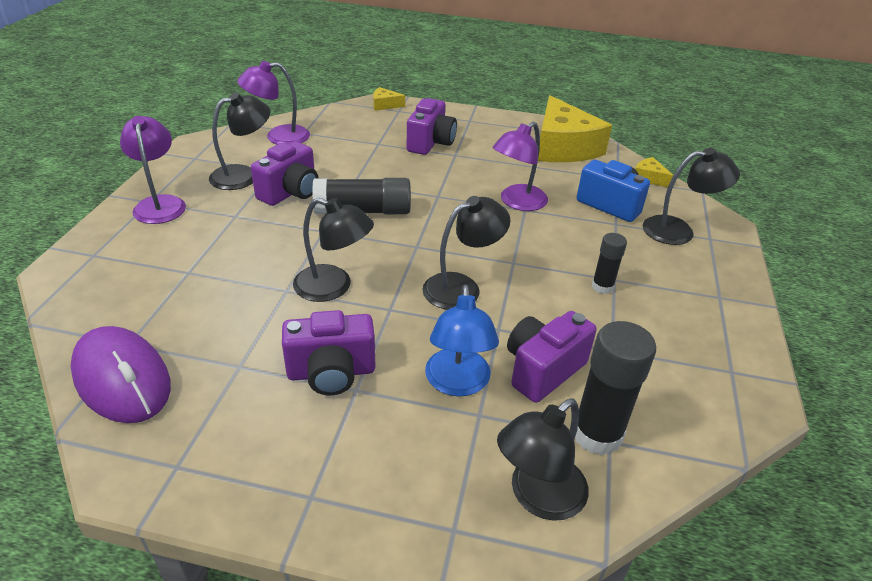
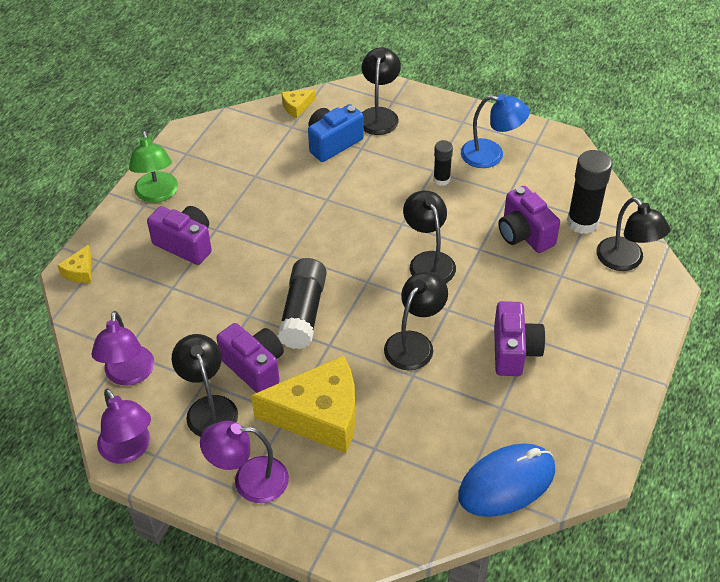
camera: 75 degrees left, 10 degrees up
purple mouse [70,326,171,423] -> blue mouse [458,443,555,517]
blue lamp [425,284,499,397] -> blue lamp moved to [461,94,530,168]
purple lamp [492,122,548,211] -> purple lamp moved to [97,388,151,464]
yellow cheese [538,95,612,162] -> yellow cheese moved to [251,356,356,453]
none -> green lamp [129,131,178,203]

